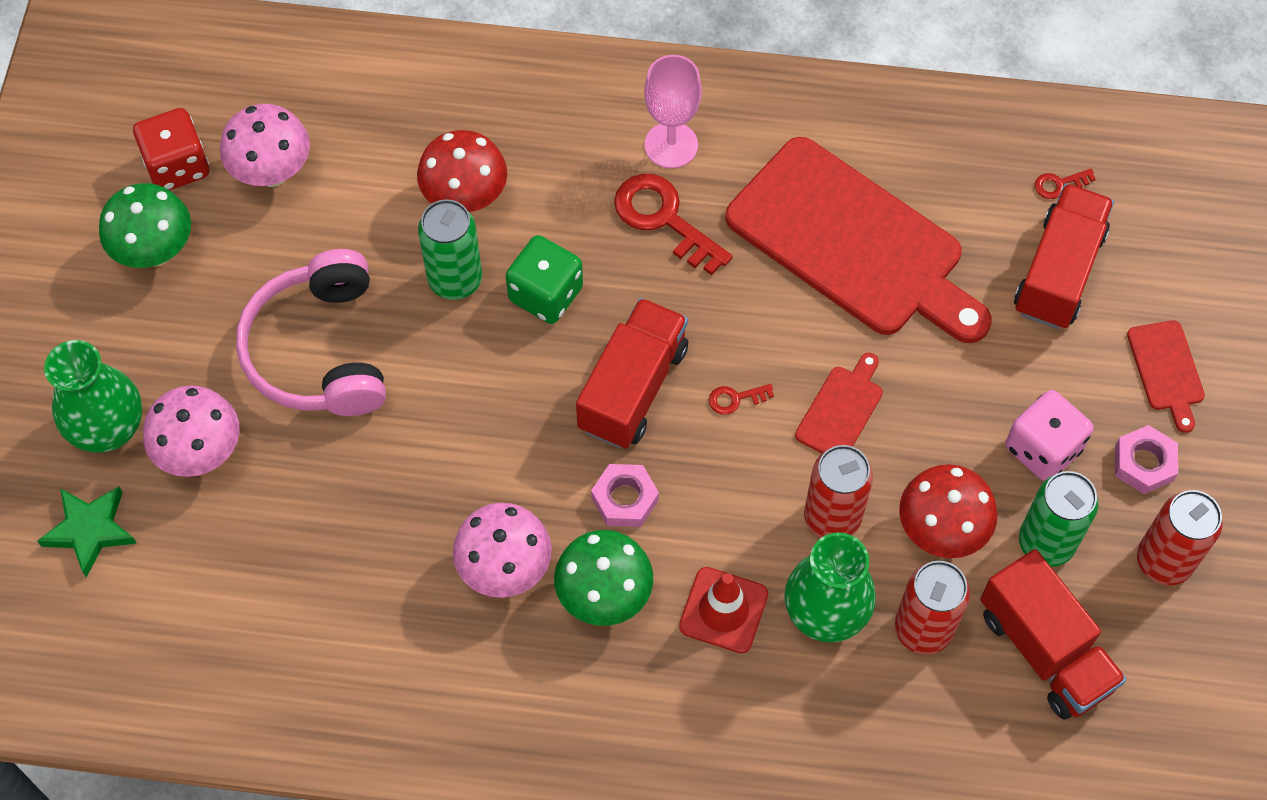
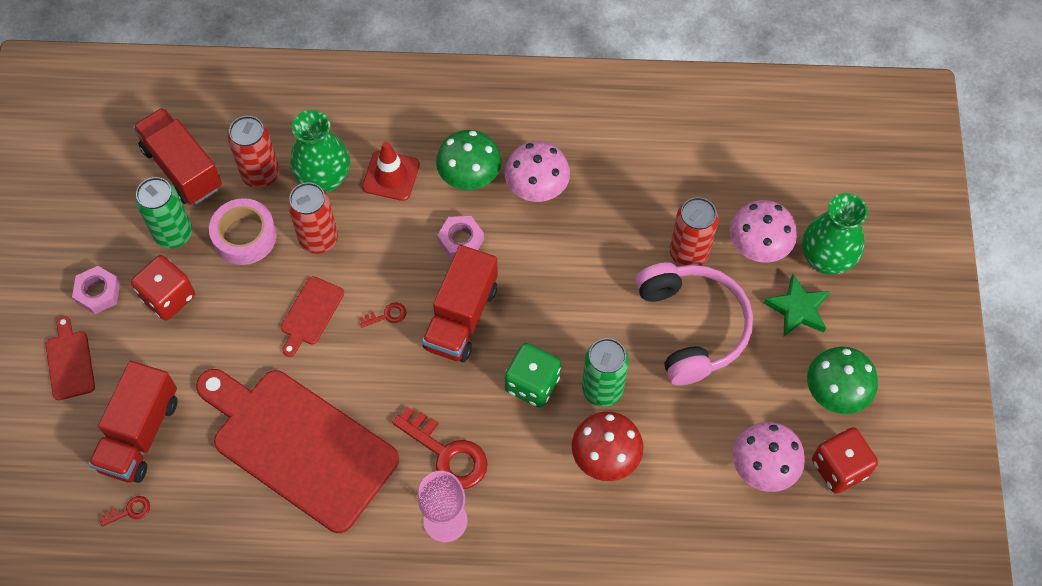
camera: 175 degrees right, 0 degrees up
green star [37,487,137,578] -> green star moved to [763,274,830,337]
red mushroom [899,464,998,558] -> pink tape [209,198,277,265]
pink dice [1005,390,1094,481] -> red dice [131,255,195,321]
red can [1137,490,1223,586] -> red can moved to [670,197,719,266]

